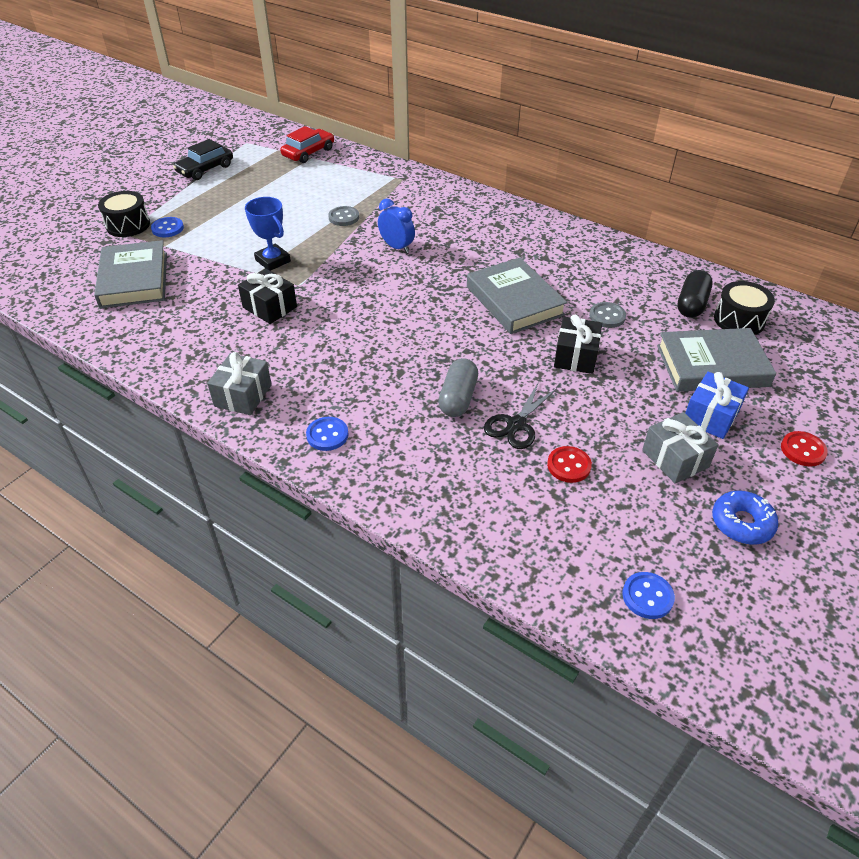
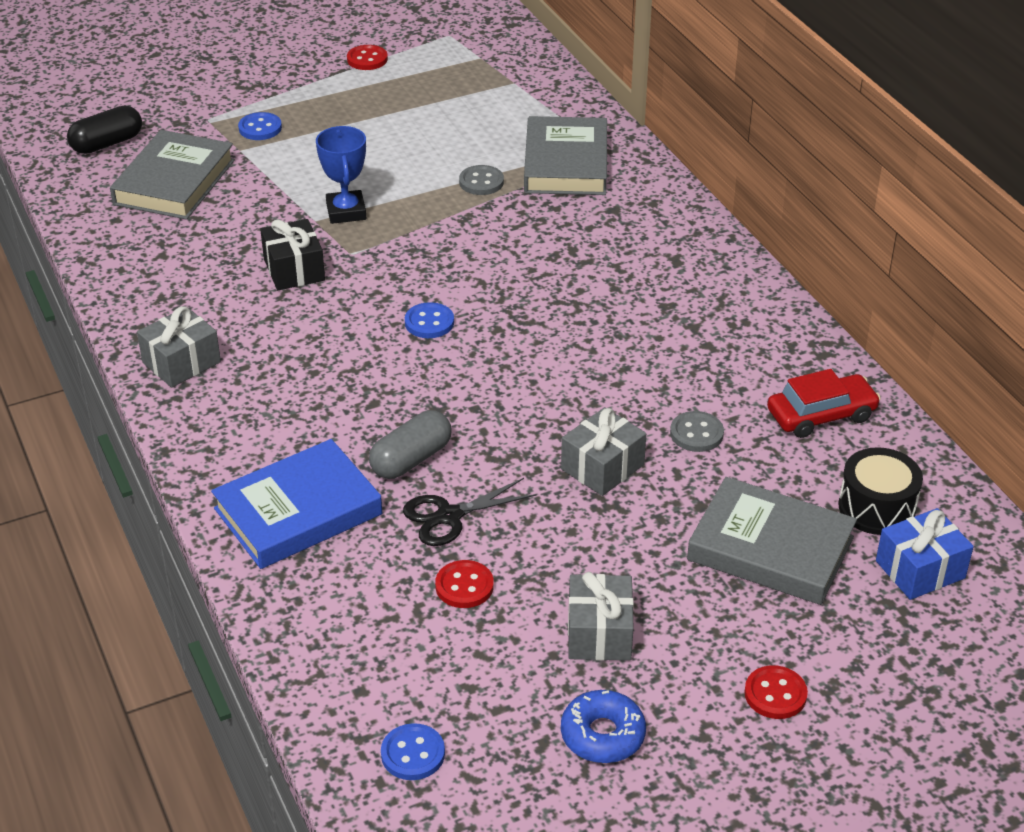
camera: 30 degrees right, 5 degrees down
black drum [98,191,150,237] -> none
black car [173,139,233,180] -> red button [347,45,388,70]
red car [280,126,334,163] -> red car moved to [767,369,881,438]
blue button [306,417,349,451] -> blue button moved to [405,302,454,338]
blue clock [378,198,415,253] -> none
grey book [467,257,567,334] -> grey book moved to [524,116,607,195]
black gift [554,315,602,374] -> grey gift [561,407,646,496]
black capsule [677,270,713,318] -> black capsule moved to [67,106,142,154]
blue gift [685,372,749,439] -> blue gift moved to [876,508,974,600]
none -> blue book [211,439,382,569]

